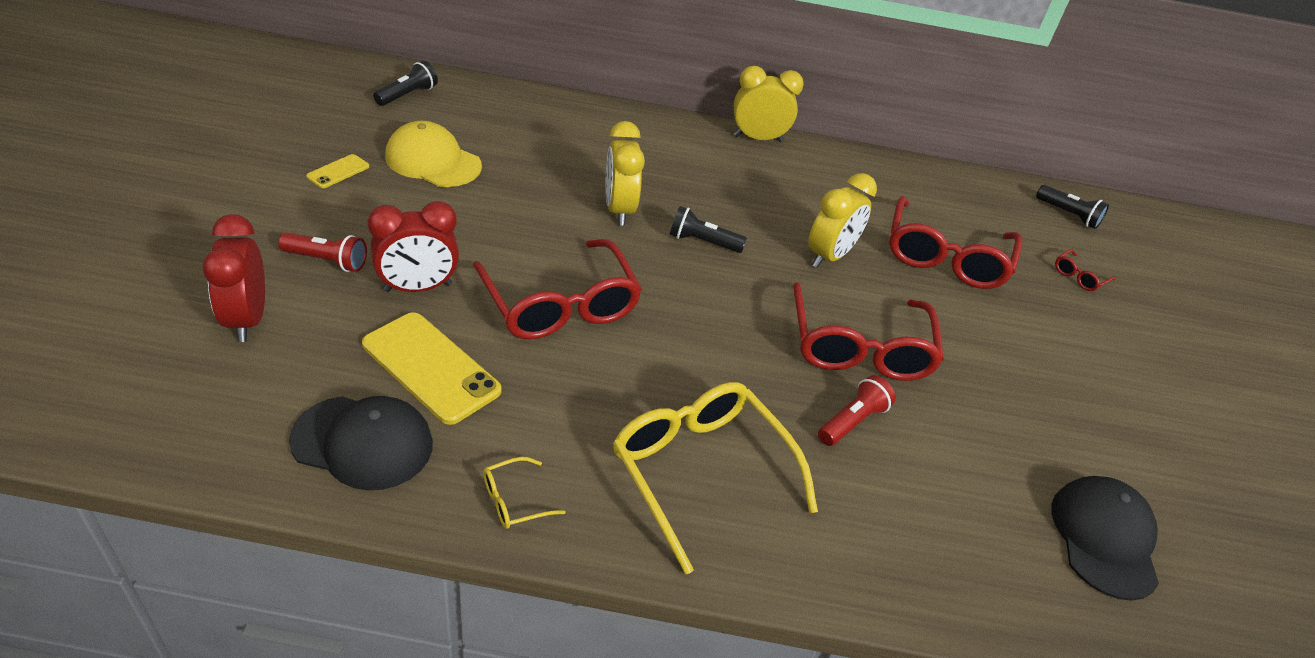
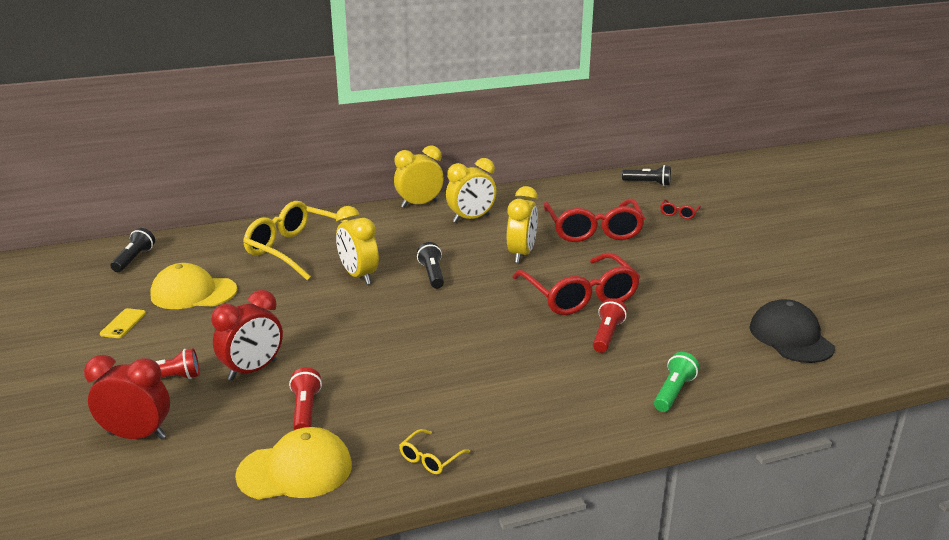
camera: 20 degrees left, 15 degrees down
red clock [202,214,265,342] -> red clock turned 135 degrees clockwise [84,355,170,439]
black cap [289,396,433,490] -> yellow cap [235,427,352,500]
yellow phone [362,312,501,425] -> red flashlight [289,368,322,430]
red glasses [473,239,642,339] -> none
yellow glasses [613,382,818,575] -> yellow glasses moved to [243,201,349,280]
black flashlight [670,206,747,253] -> black flashlight turned 90 degrees clockwise [417,242,444,289]
none -> yellow clock [446,158,497,223]
none -> green flashlight [654,352,699,412]

